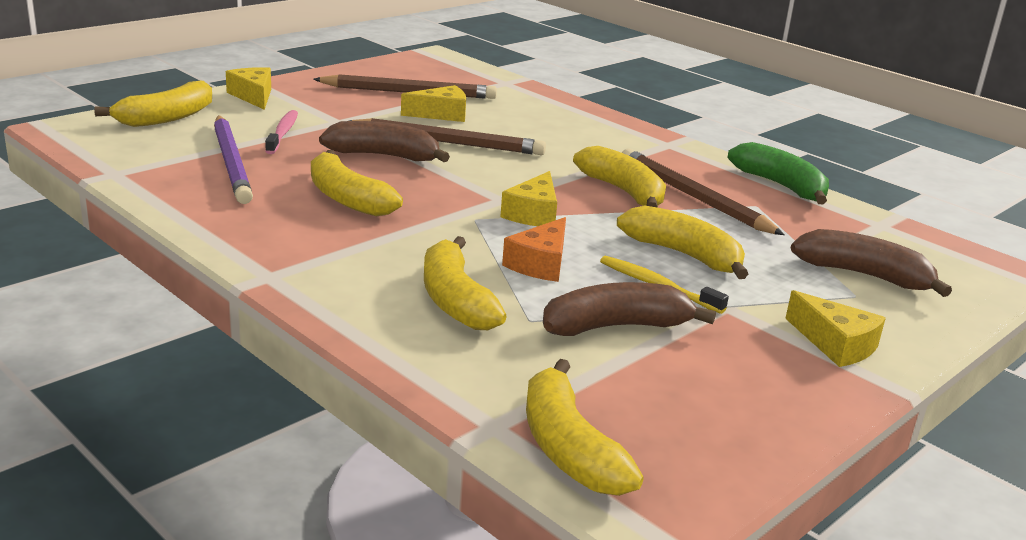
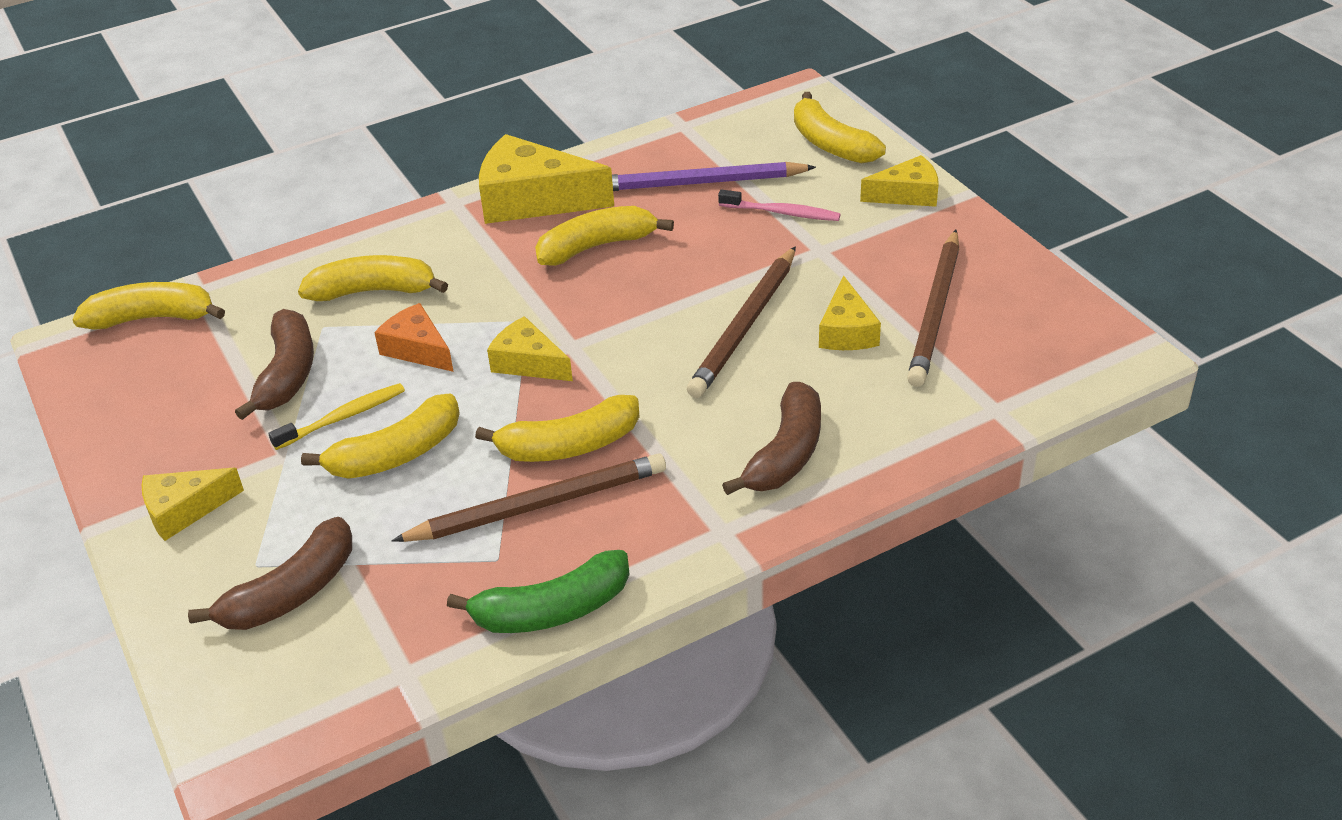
camera: 110 degrees right, 15 degrees up
brown banana [319,121,450,162] -> brown banana moved to [722,382,821,495]
none -> yellow cheese [479,134,614,224]

